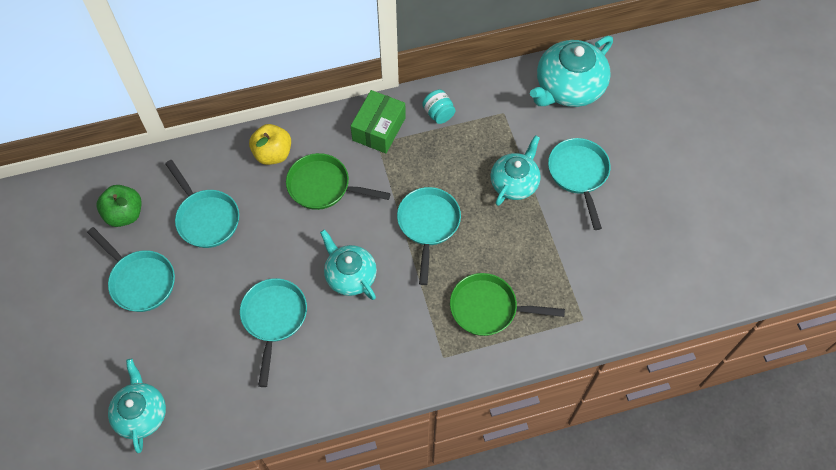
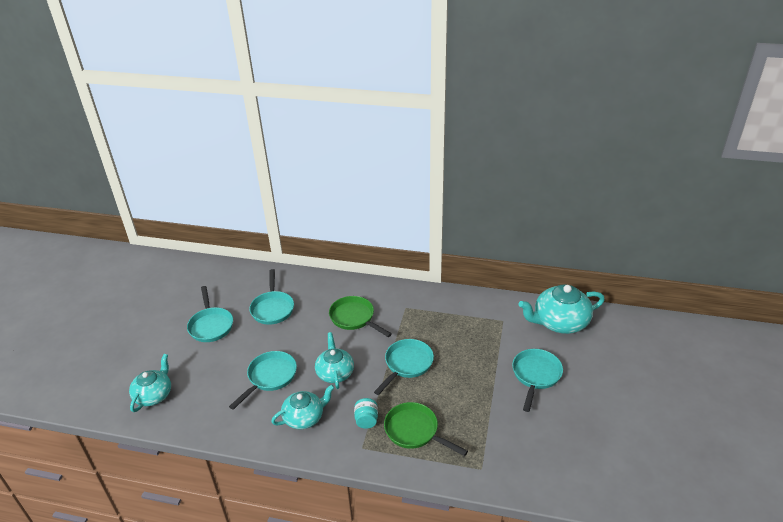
camera: 30 degrees right, 25 degrees down
green apple [97,185,141,227] -> none
yellow apple [249,124,291,165] -> none
green box [351,90,406,153] -> none
turquoise jar [422,90,455,124] -> turquoise jar moved to [354,398,378,429]
turquoise teapot [490,135,541,206] -> turquoise teapot moved to [271,384,334,429]

